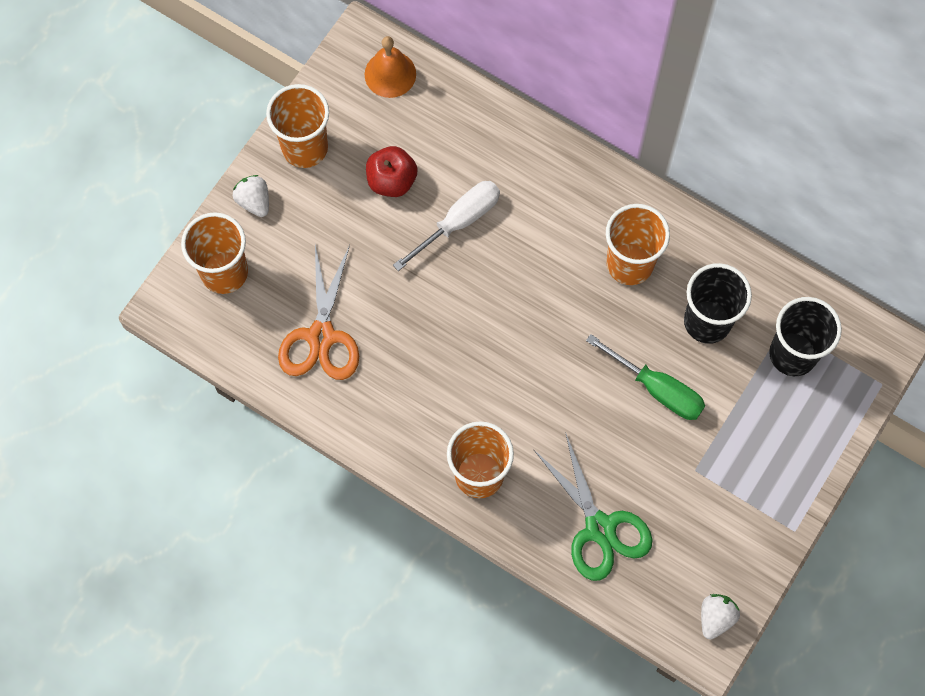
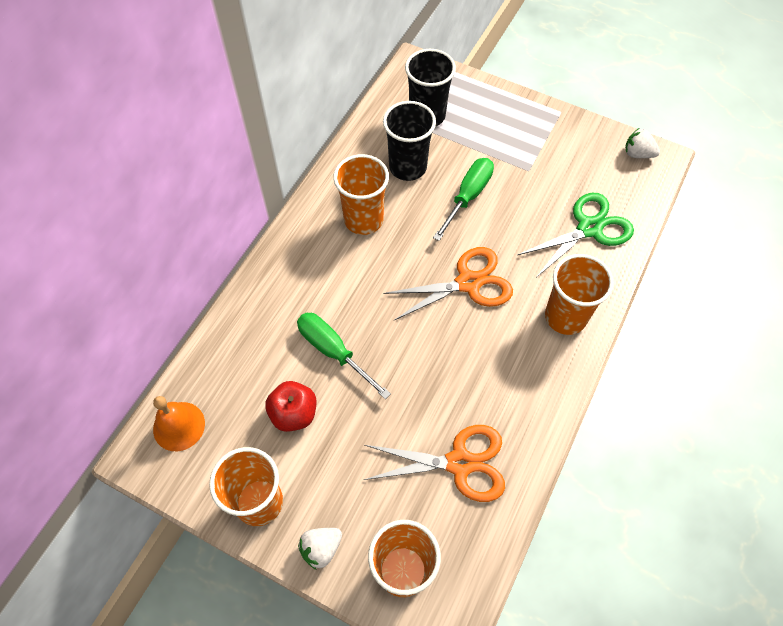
camera: 95 degrees left, 10 degrees down
white screwdriver [393,181,500,271] -> green screwdriver [297,313,391,399]
none -> orange scissors [383,247,513,320]

